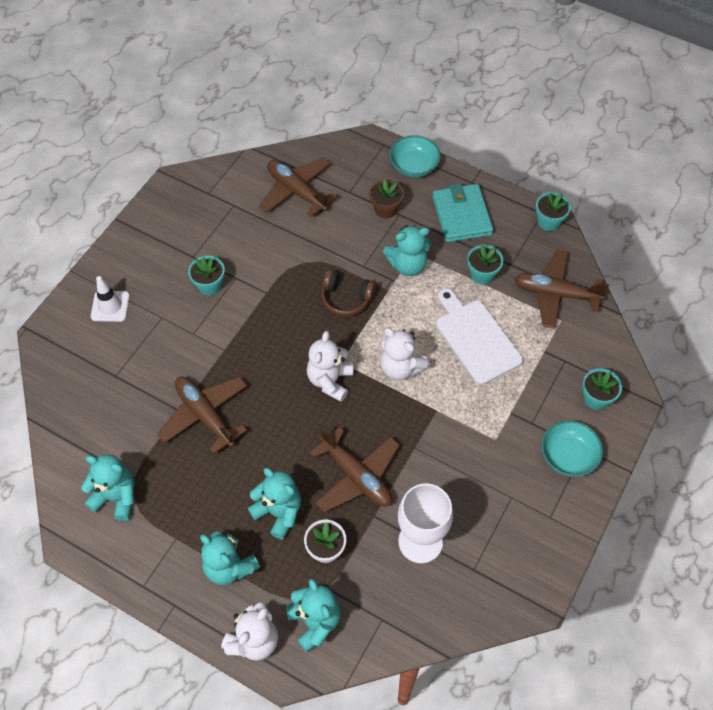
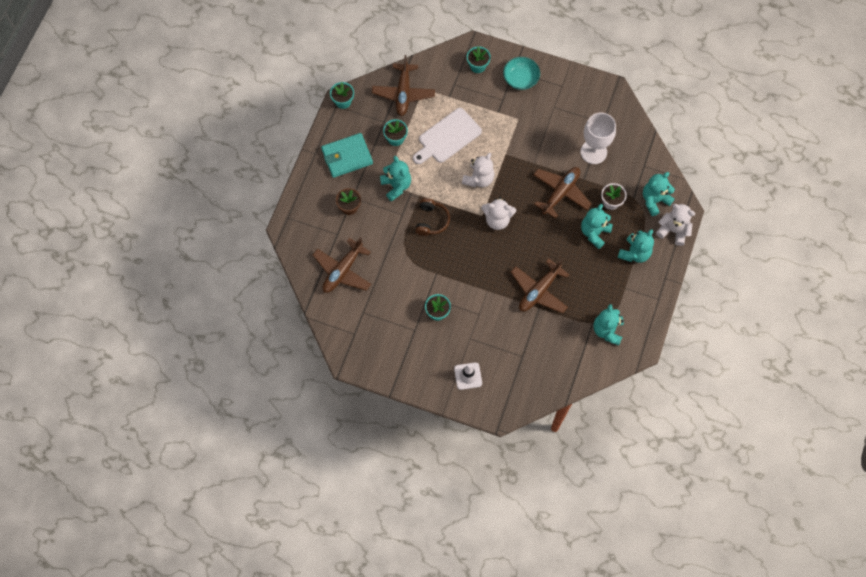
camera: 100 degrees left, 10 degrees up
turquoise bowl [389,135,441,177] -> none

